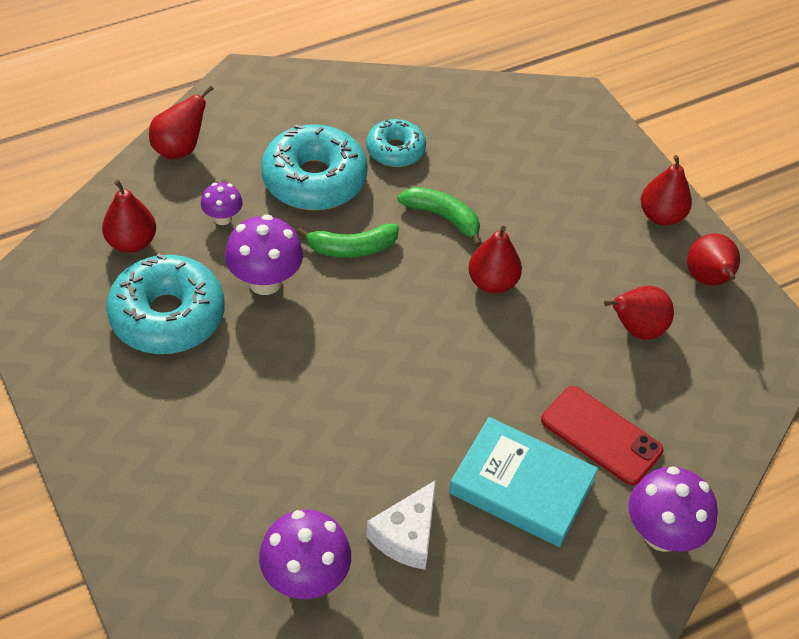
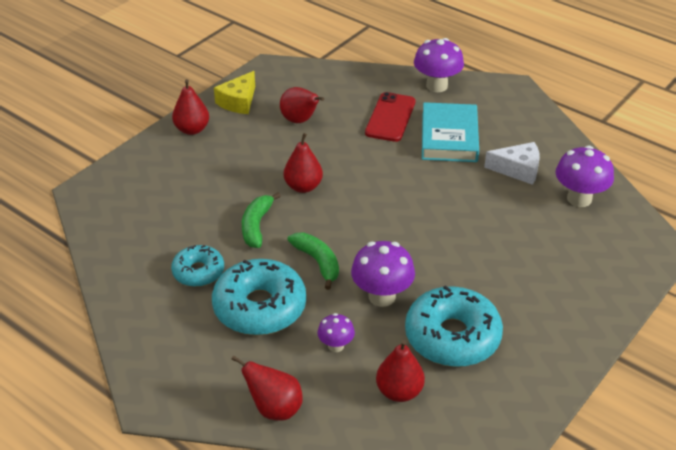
camera: 110 degrees left, 10 degrees down
red pear [687,233,740,286] -> yellow cheese [214,71,255,114]

